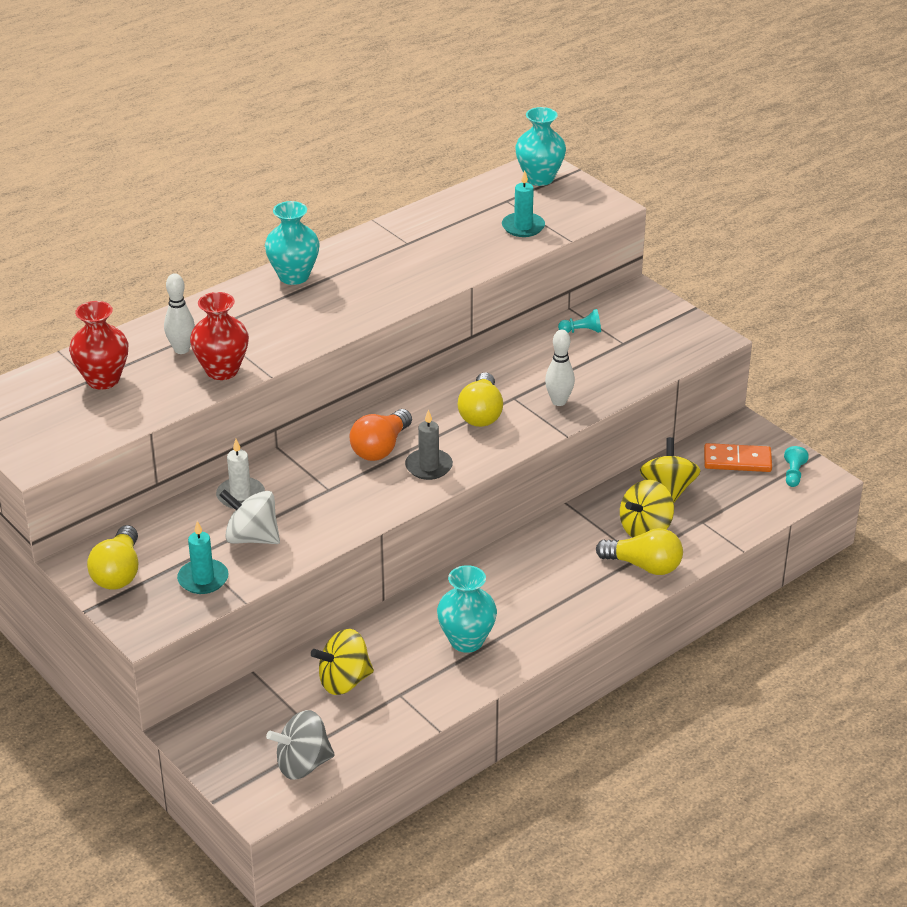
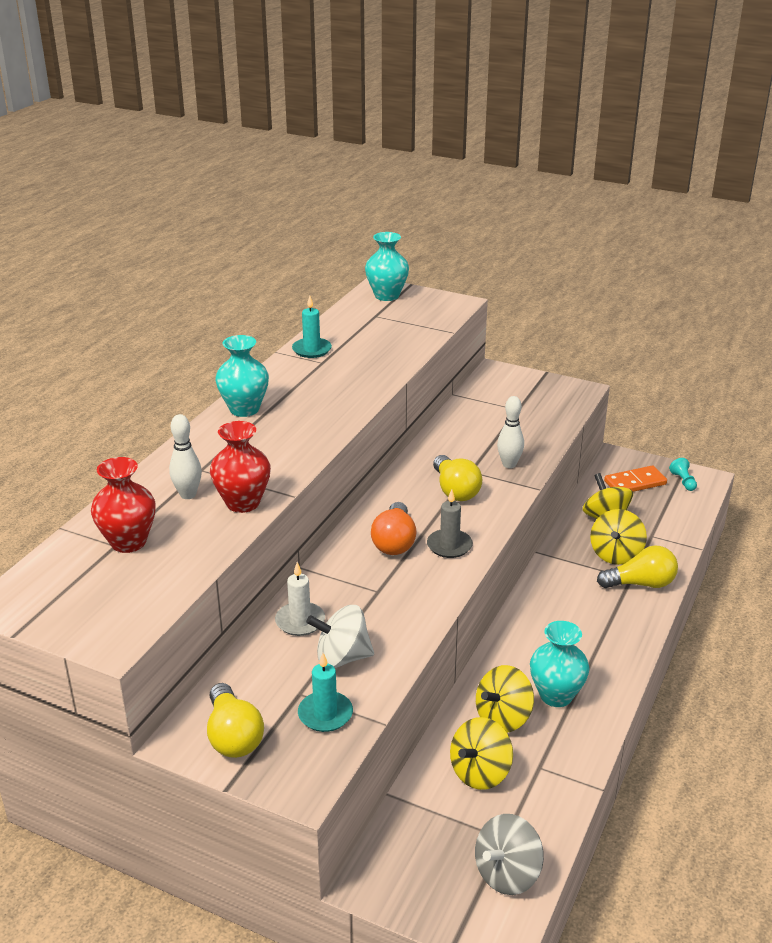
camera: 25 degrees left, 5 degrees down
turquoise candle [502,170,545,237] -> turquoise candle moved to [292,296,332,358]
turquoise pawn [558,309,601,333] -> none
none -> yellow spinning top [476,665,534,733]

